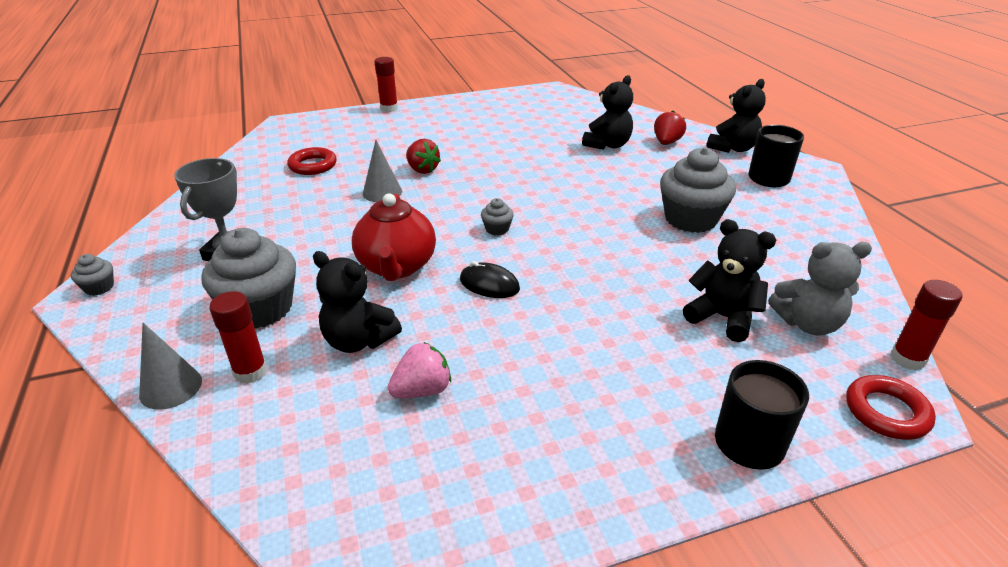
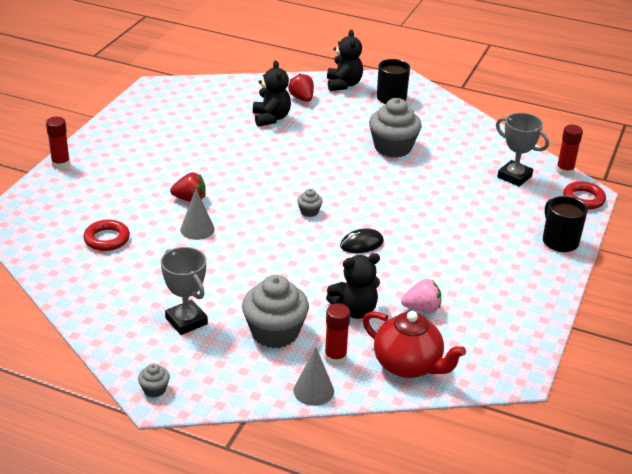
camera: 50 degrees left, 0 degrees up
red teapot [352,193,436,281] -> red teapot moved to [363,311,466,378]
pink strawberry [387,342,451,398] -> pink strawberry turned 75 degrees clockwise [401,279,441,313]
black teddy bear [683,219,776,342] -> none
grey teddy bear [768,242,872,336] -> grey trophy [496,113,549,187]

